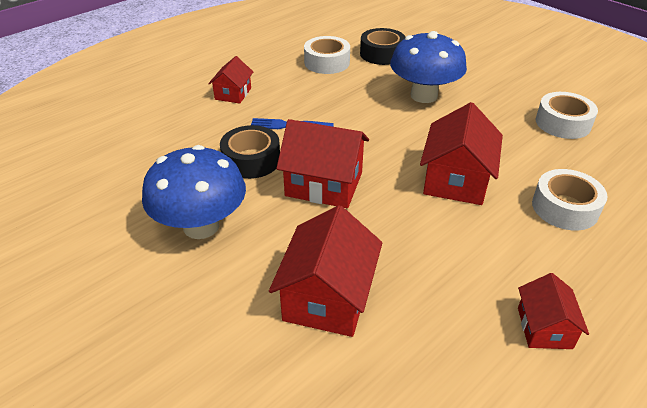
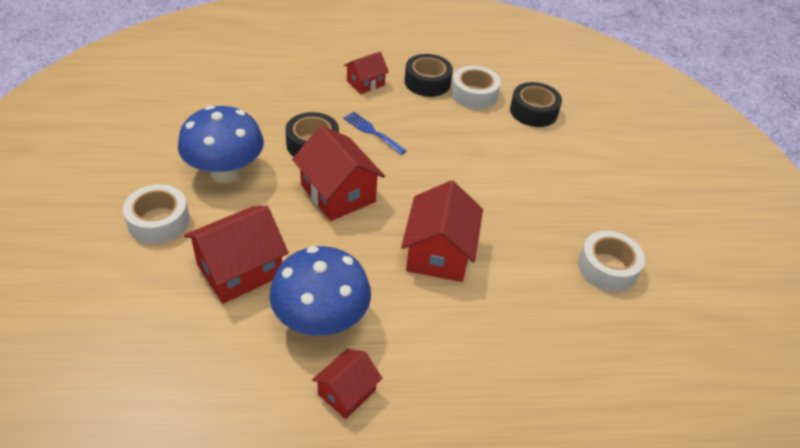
camera: 35 degrees right, 5 degrees up
blue mushroom [390,31,467,103] -> blue mushroom moved to [269,246,371,336]
red house [420,102,503,205] -> red house turned 45 degrees counterclockwise [401,180,483,282]
white tape [532,169,607,231] -> white tape moved to [123,184,190,244]
none -> black tape [404,54,453,97]

